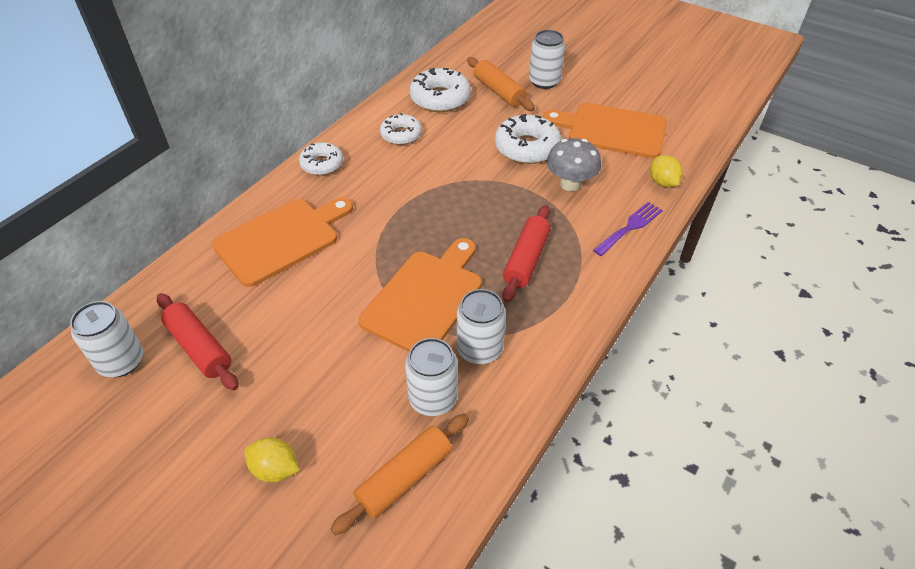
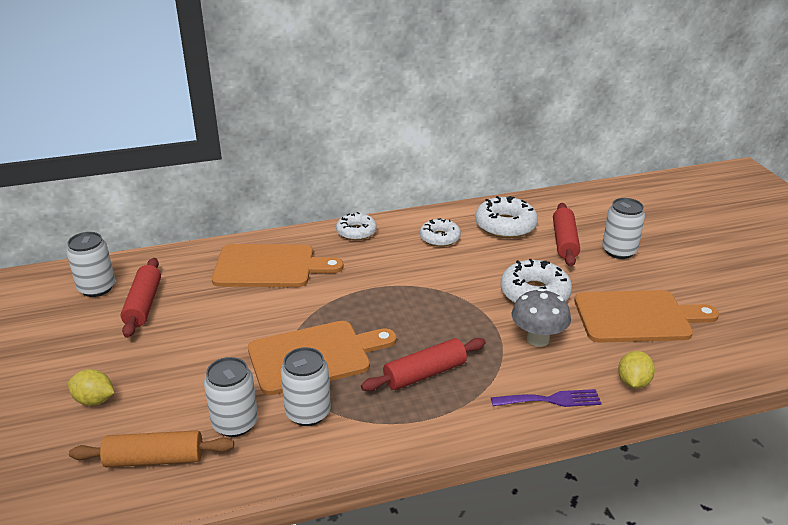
camera: 40 degrees right, 15 degrees down
yellow lemon [244,438,299,482] -> yellow lemon turned 45 degrees counterclockwise [68,369,114,406]
orange rolling pin [467,57,535,111] -> red rolling pin [553,203,580,266]
orange cutting board [543,103,667,158] -> orange cutting board turned 120 degrees clockwise [574,290,719,343]

